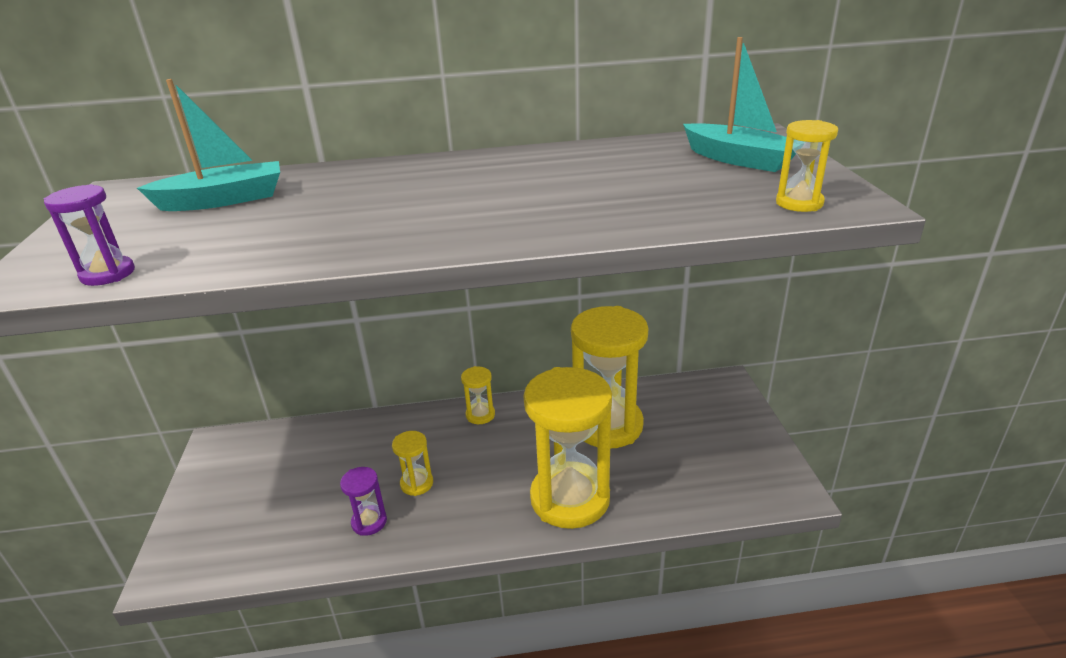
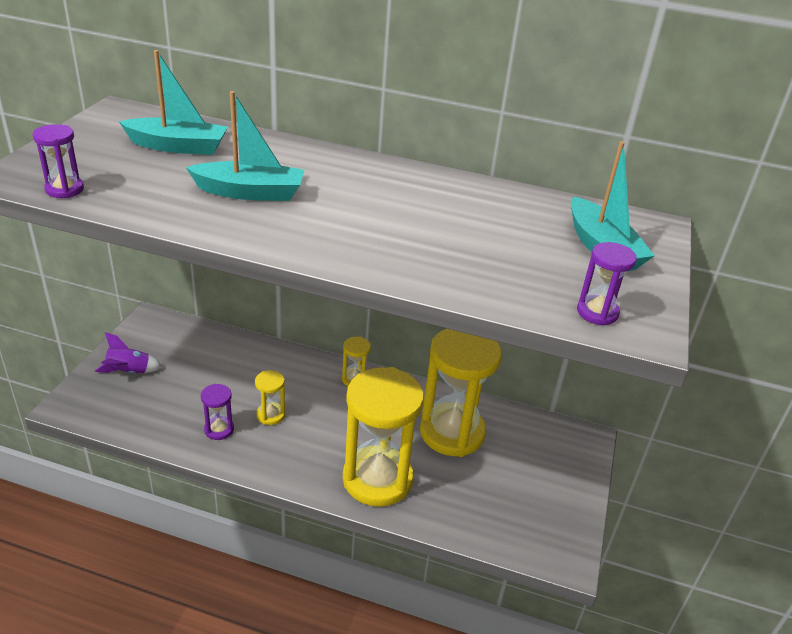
camera: 20 degrees right, 5 degrees up
yellow hourglass [776,120,838,212] -> purple hourglass [577,242,637,326]
none -> purple rocket [95,332,163,374]
none -> turquoise boat [186,91,304,201]

